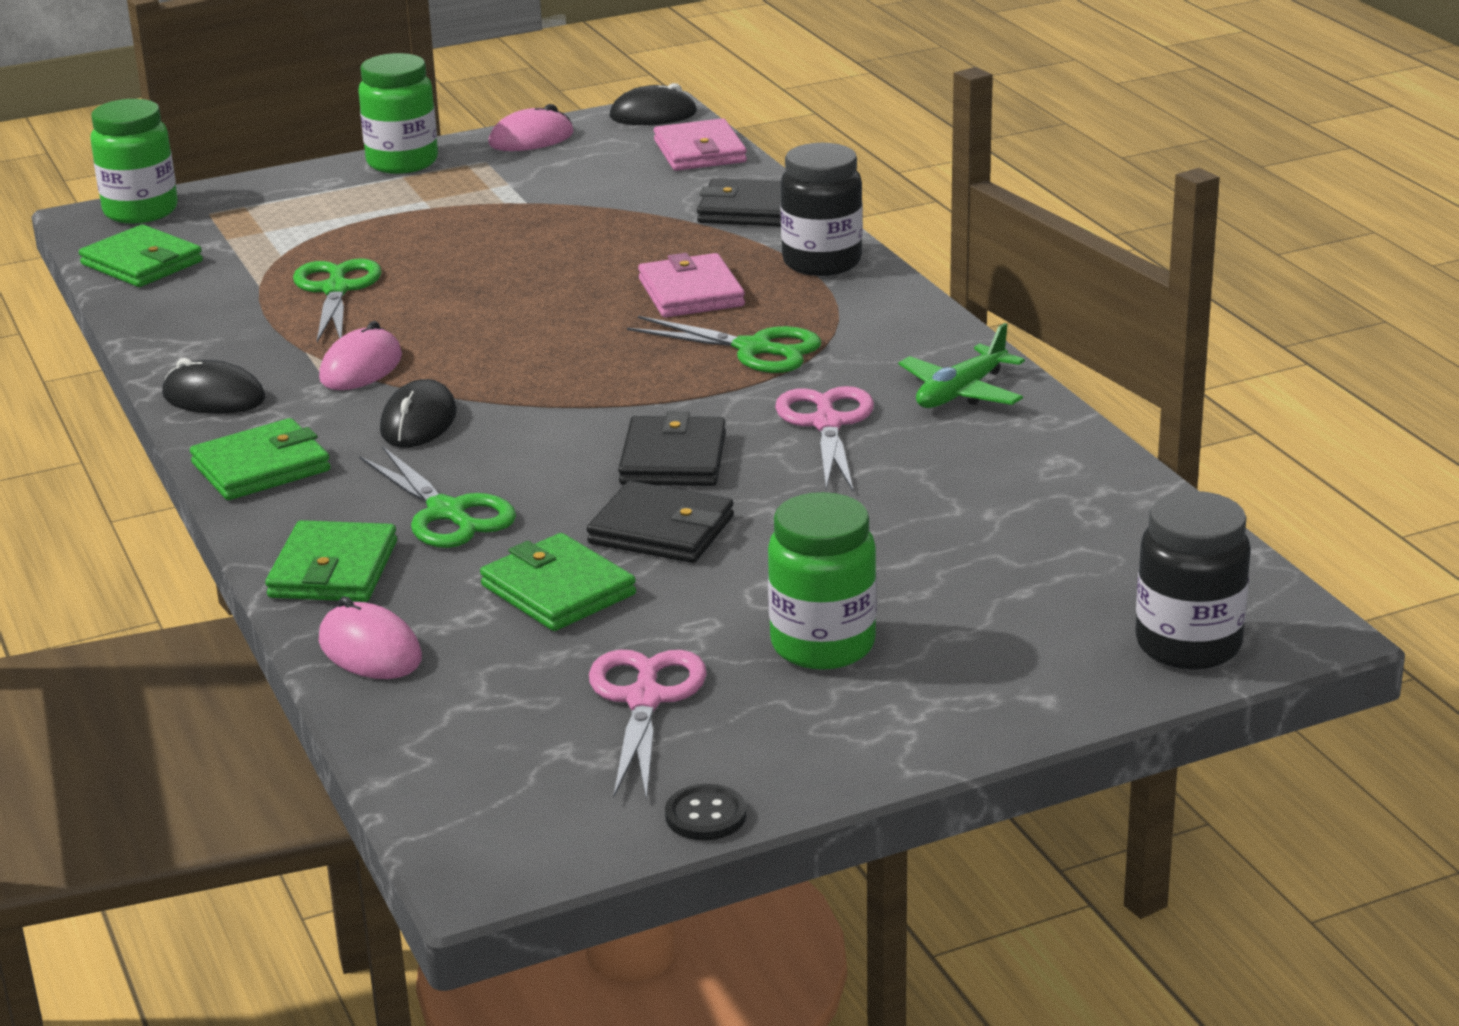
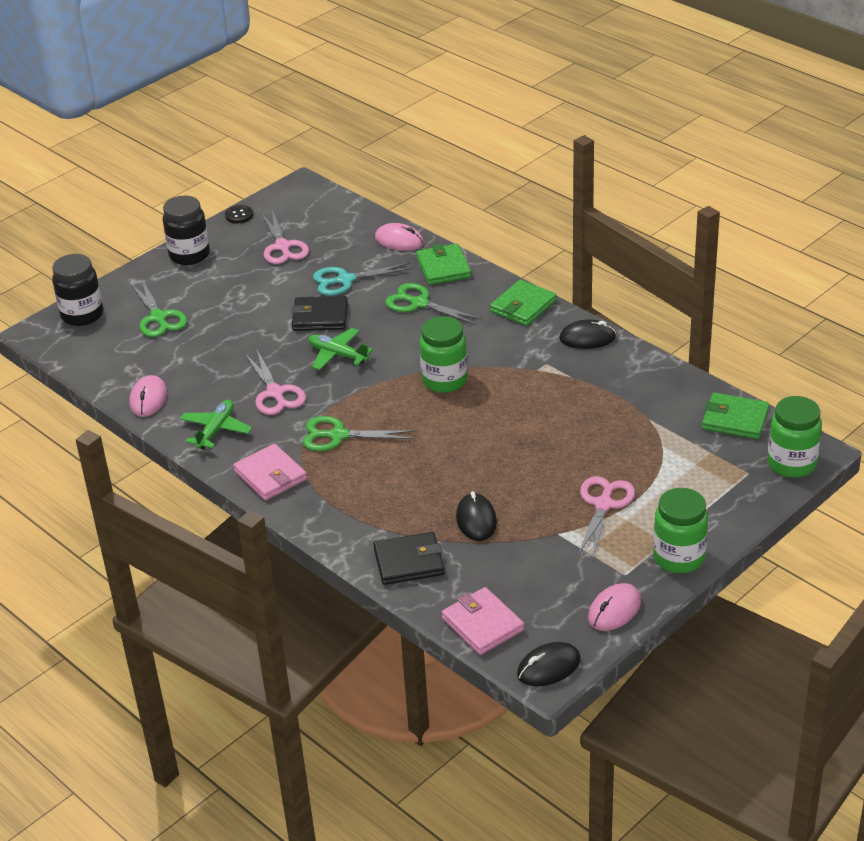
camera: 160 degrees right, 10 degrees up
green scissors [293,258,381,342] -> green scissors moved to [131,280,187,337]
pink mouse [319,321,402,390] -> pink mouse moved to [129,375,167,417]
black mouse [380,379,457,447] -> black mouse moved to [456,491,497,541]
green wallet [480,533,636,631] -> turquoise scissors [313,263,413,296]
black wallet [618,411,726,486] -> green plane [308,328,373,370]
pink wallet [638,253,745,318] -> pink wallet moved to [233,444,307,501]
green jar [768,492,877,670] -> green jar moved to [420,316,468,393]
black jar [780,143,863,276] -> black jar moved to [163,196,210,265]
none -> pink scissors [578,476,635,560]

